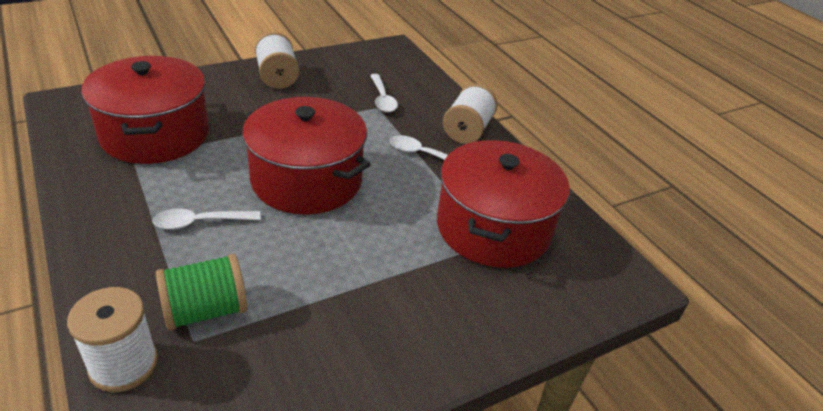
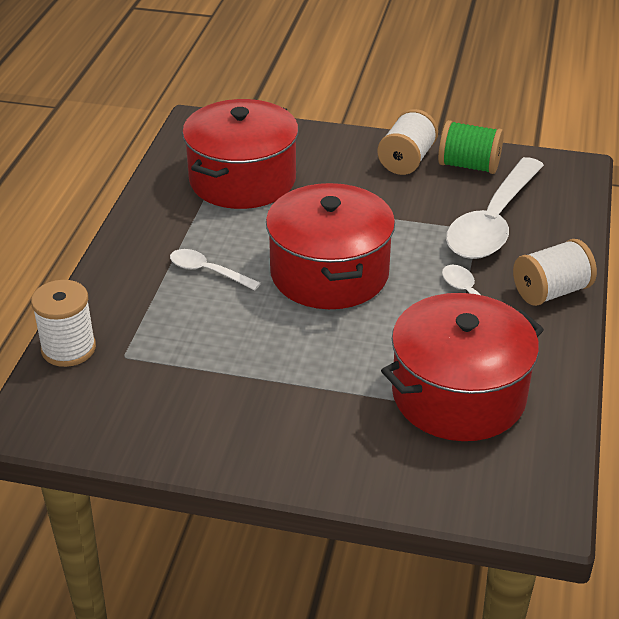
camera: 45 degrees right, 0 degrees up
green spool [156,254,247,331] -> green spool moved to [438,120,504,174]
white spoon [370,74,398,112] -> white spoon [446,157,544,259], size x2.10

